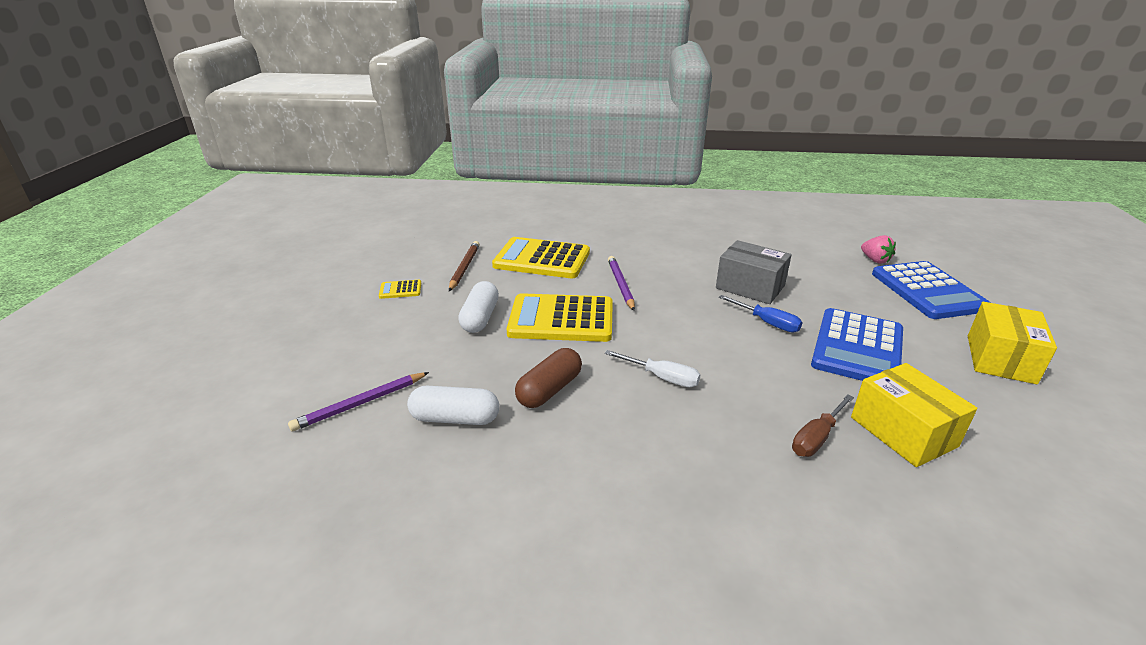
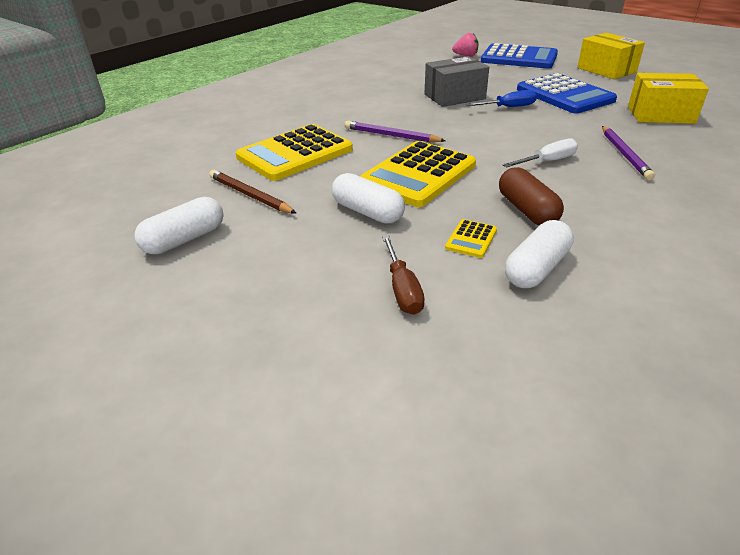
camera: 55 degrees left, 5 degrees up
purple pencil [288,372,429,431] -> purple pencil moved to [602,126,655,180]
yellow calculator [379,280,421,299] -> yellow calculator moved to [445,219,497,258]
brown screwdriver [792,394,854,457] -> brown screwdriver moved to [382,235,425,315]
none -> white capsule [134,197,223,254]

